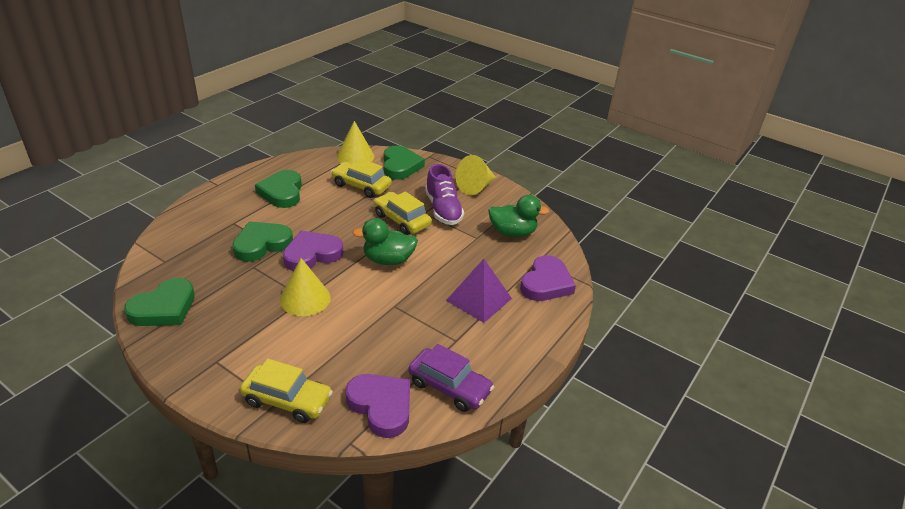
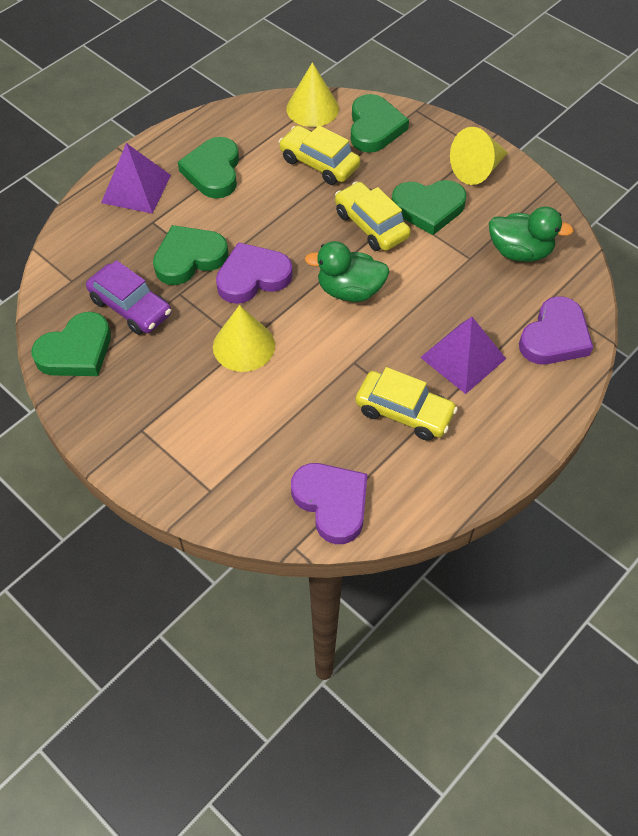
camera: 10 degrees right, 20 degrees up
yellow car [240,359,333,423] -> yellow car moved to [355,367,458,441]
purple car [408,344,494,412] -> purple car moved to [86,260,171,335]
purple shoe [425,164,464,225] -> green heart [392,180,467,235]
none -> purple pyramid [101,143,171,214]

